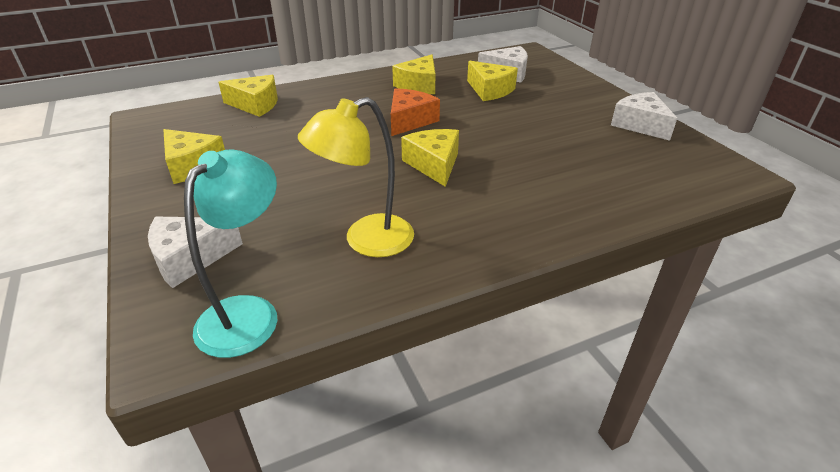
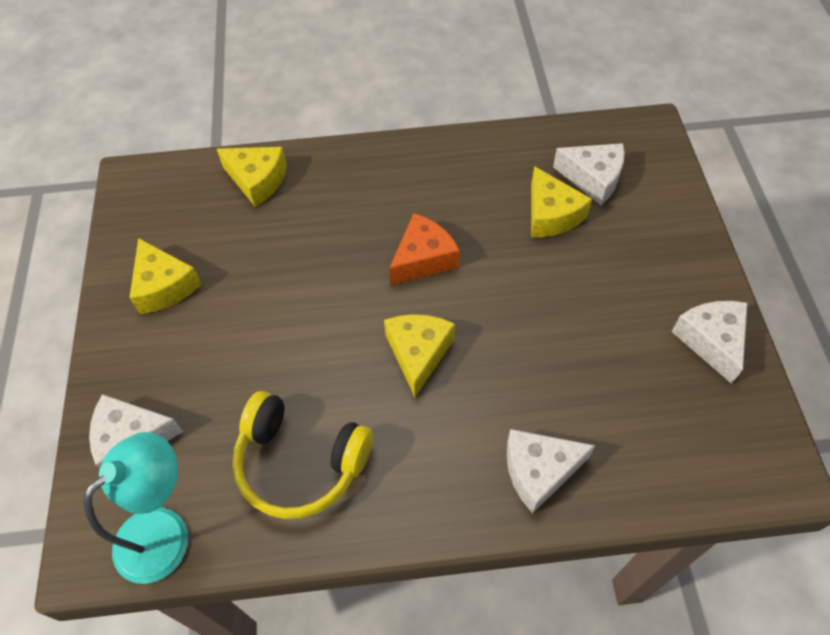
camera: 20 degrees right, 20 degrees up
yellow lamp [298,97,414,257] -> yellow headphones [232,391,373,519]
yellow cheese [392,55,435,94] -> none
none -> white cheese [506,429,596,513]

